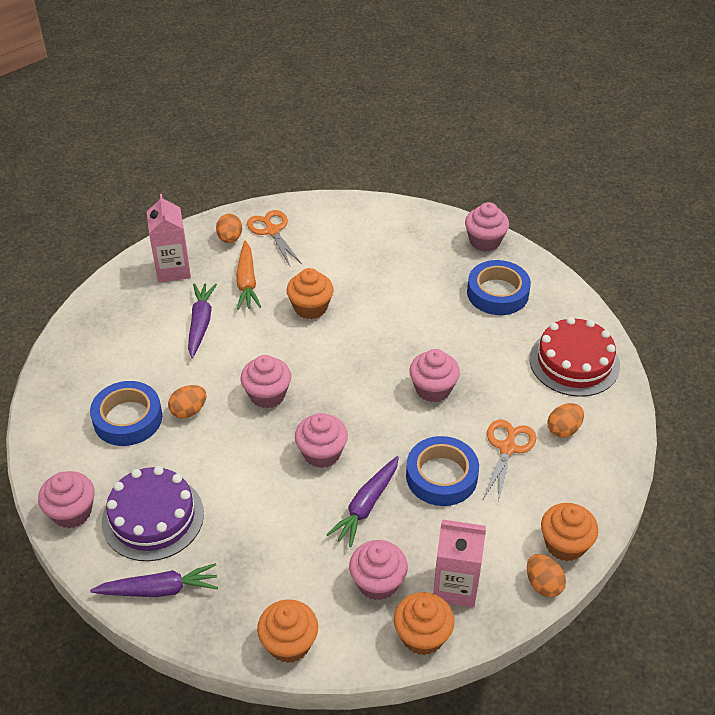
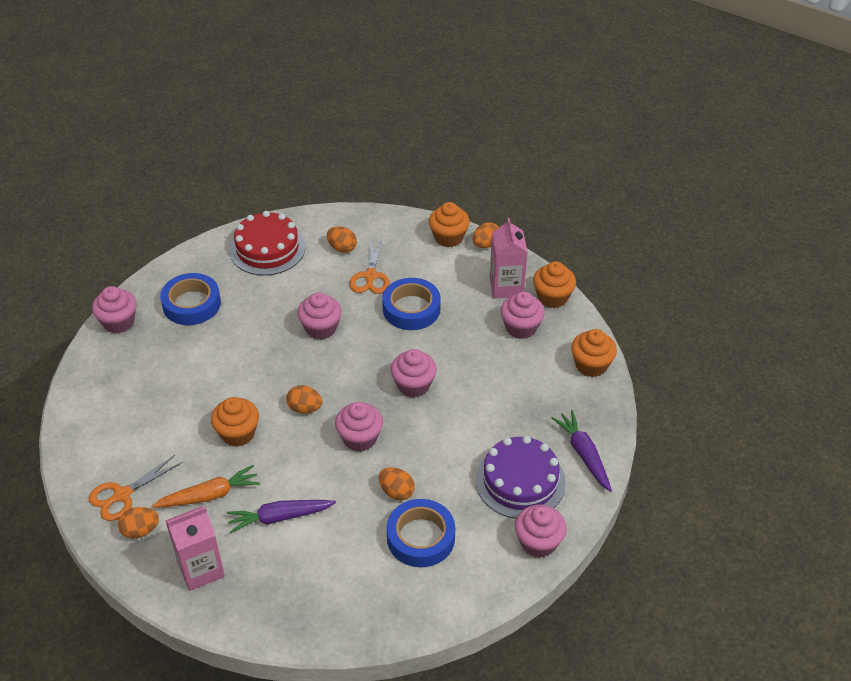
camera: 105 degrees left, 0 degrees up
purple carrot [326,456,399,547] -> none
orange scissors [483,419,536,502] -> orange scissors turned 90 degrees counterclockwise [349,237,390,294]
none -> orange egg [286,385,322,414]

